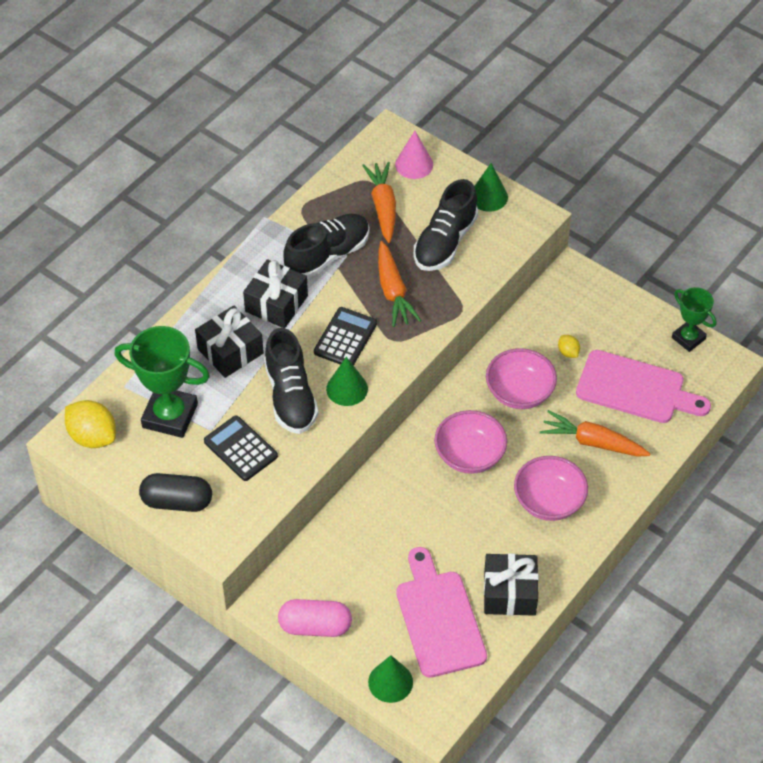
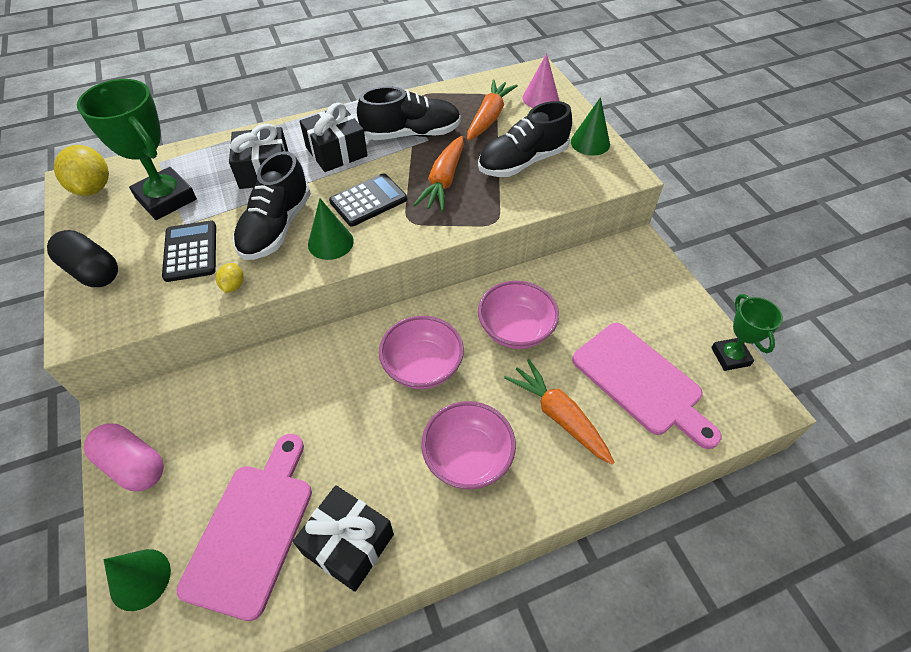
camera: 30 degrees right, 0 degrees up
yellow lemon [558,335,580,358] -> yellow lemon moved to [216,263,244,293]

